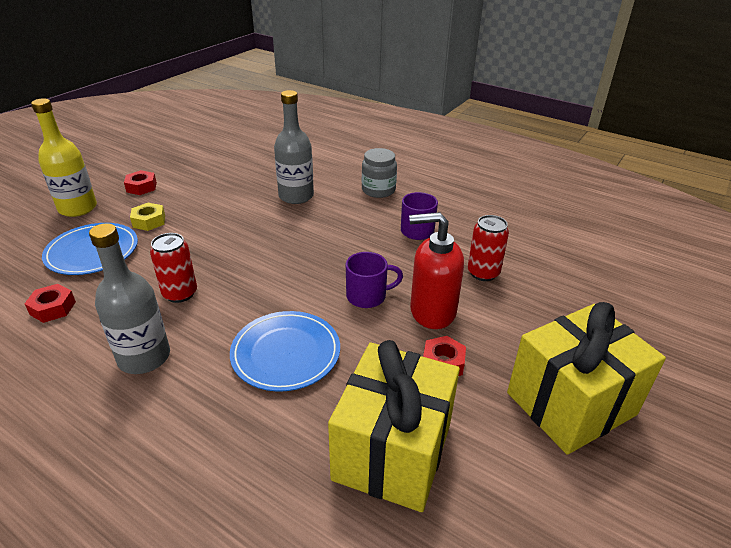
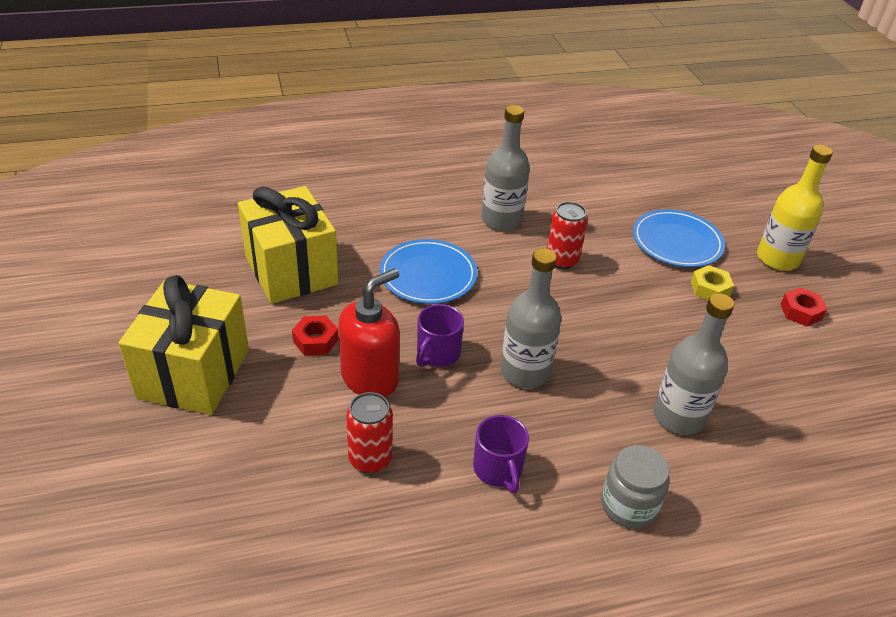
camera: 130 degrees right, 5 degrees up
red nut [25,284,76,323] -> none
none -> grey bottle [501,248,562,388]

